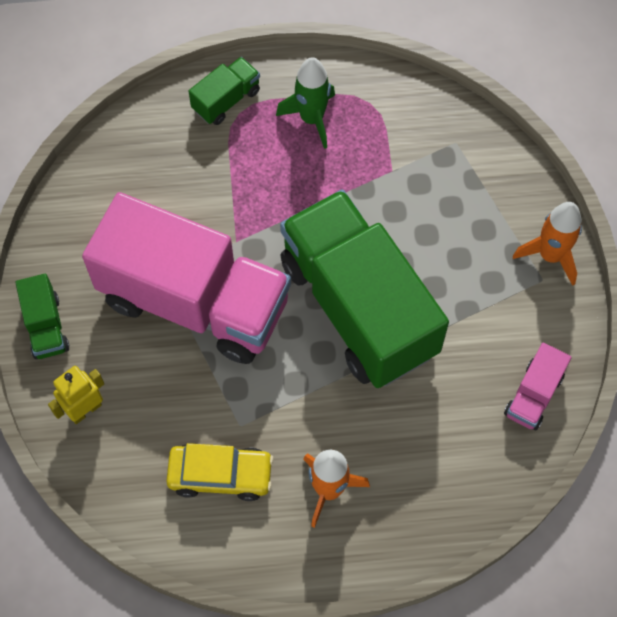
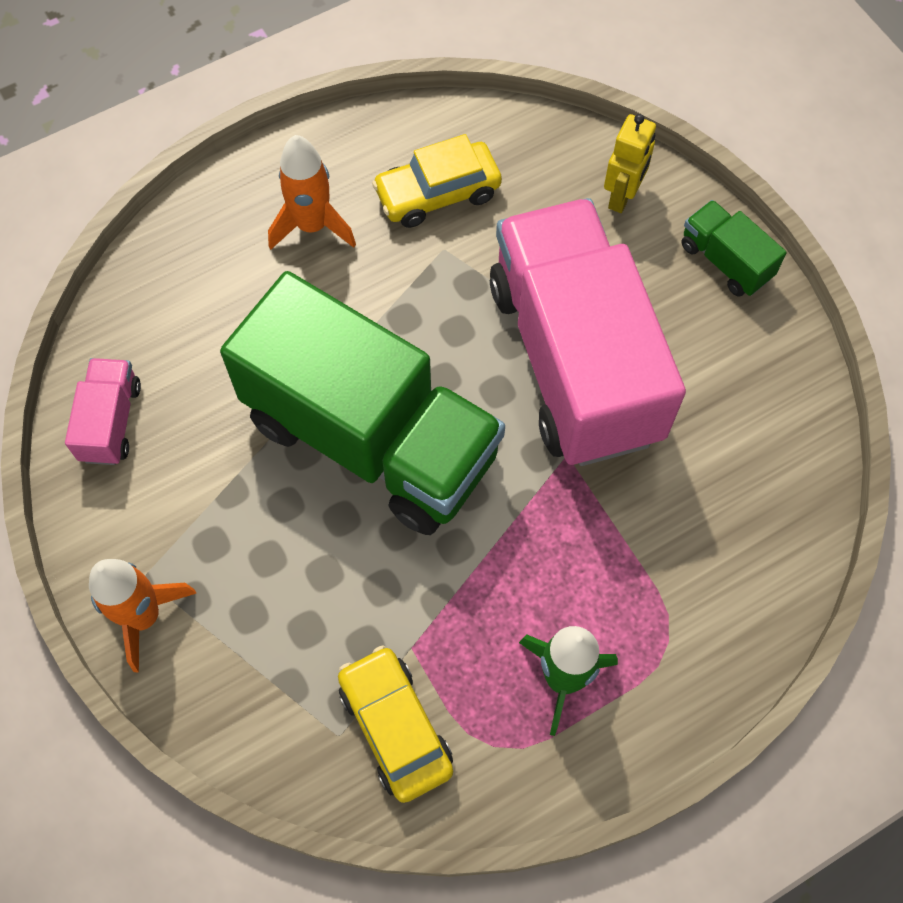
camera: 155 degrees right, 0 degrees up
pink truck [82,192,291,364] -> pink truck turned 75 degrees clockwise [490,198,686,466]
green truck [188,57,260,125] -> none
none -> yellow car [338,645,453,803]

